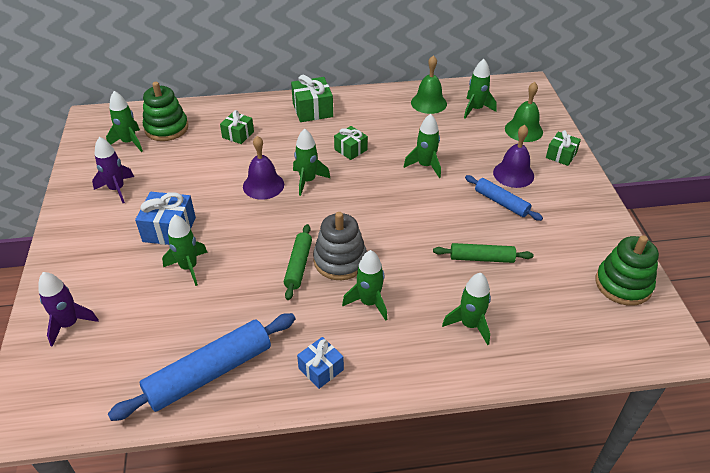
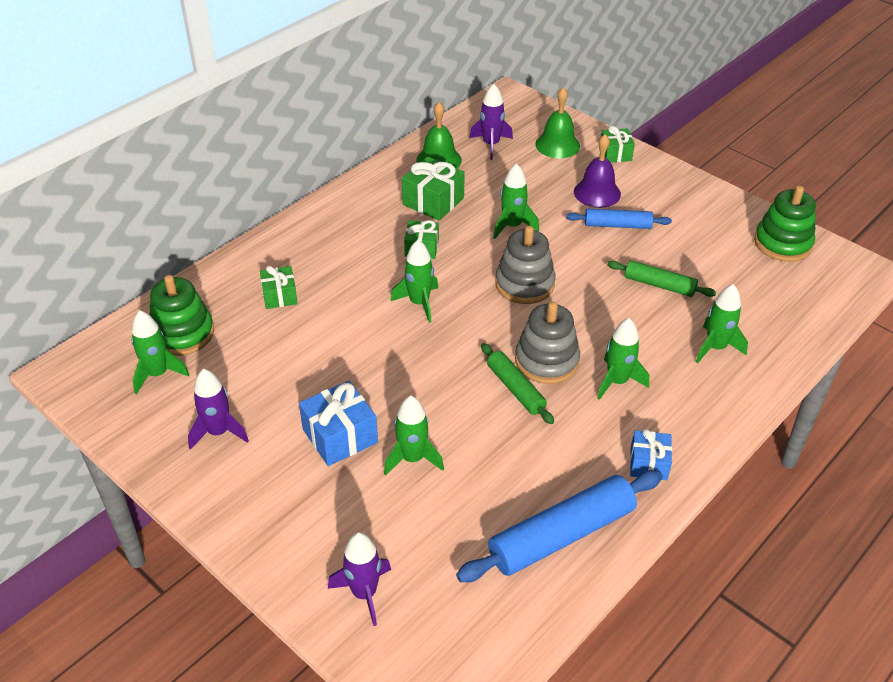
camera: 40 degrees left, 0 degrees up
blue rolling pin [108,313,295,421] -> blue rolling pin turned 45 degrees clockwise [456,470,663,582]
purple bell [243,136,284,200] -> none
green gift [291,75,333,122] -> green gift moved to [402,157,465,221]
green rolling pin [433,243,534,263] -> green rolling pin turned 60 degrees clockwise [607,260,716,297]
green rocket [464,59,497,119] -> purple rocket [469,84,513,160]
none -> grey stacking toy [495,226,556,304]

